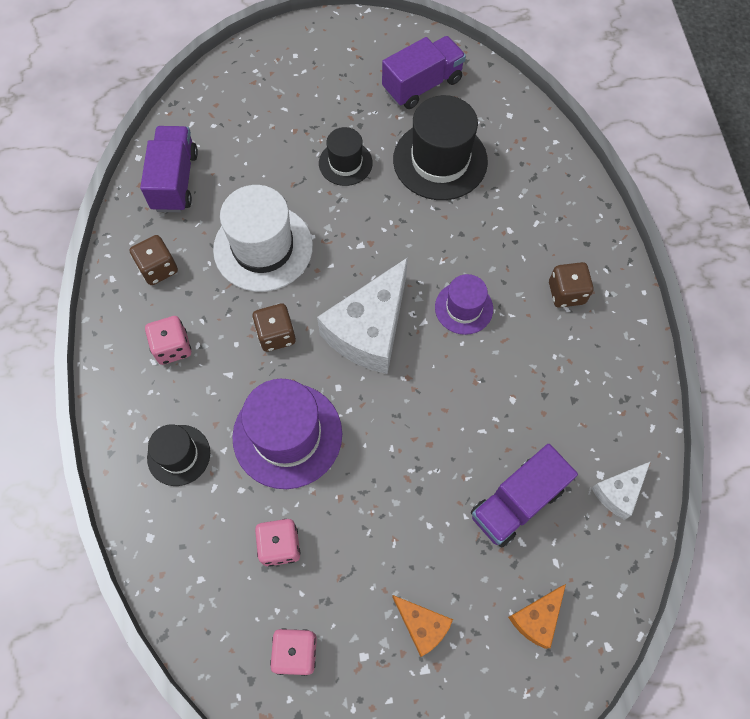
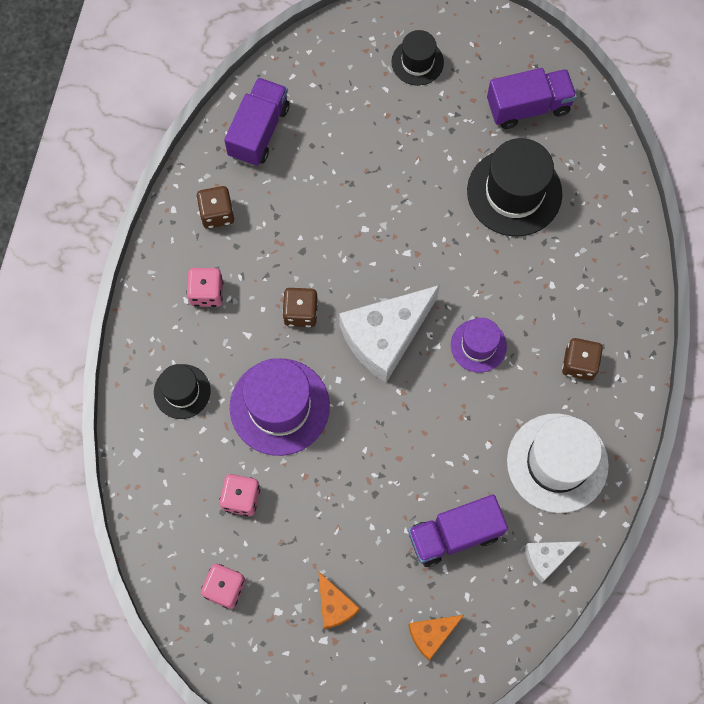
camera: 20 degrees right, 5 degrees up
white hat [213,185,313,292] -> white hat moved to [507,413,609,513]
black hat [319,127,373,186] -> black hat moved to [391,30,444,86]

